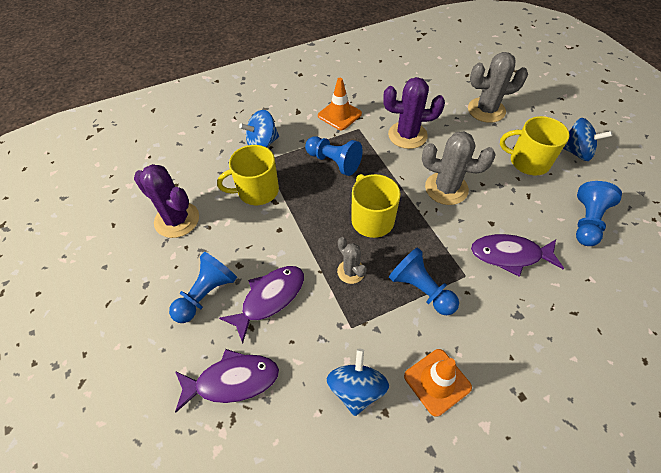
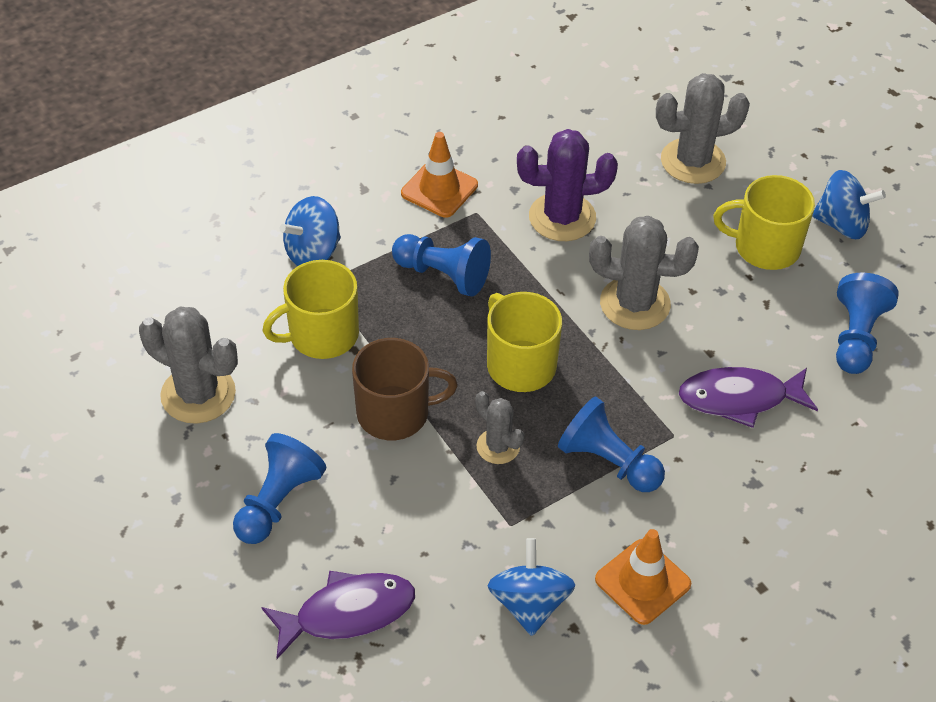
camera: 10 degrees left, 5 degrees down
purple cactus [134,164,199,238] -> grey cactus [139,306,238,424]
purple fish [219,266,304,343] -> none
none -> brown mug [352,338,458,440]

